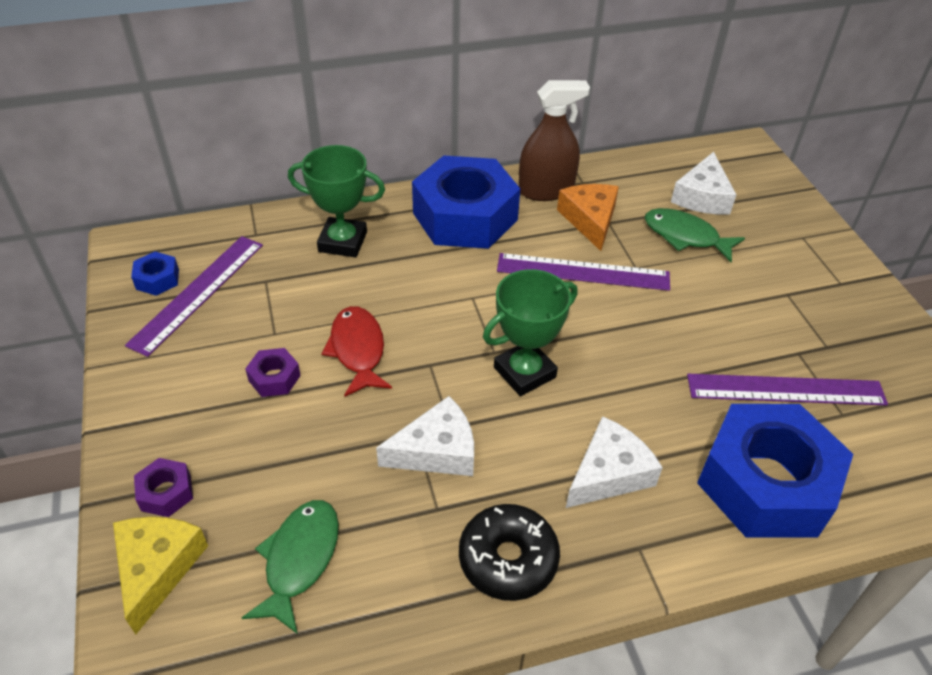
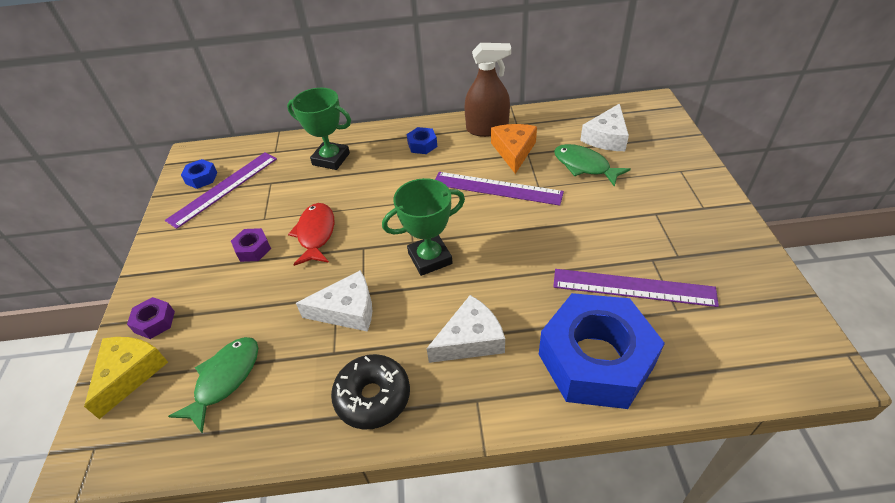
camera: 15 degrees right, 0 degrees up
blue nut [412,156,520,249] -> blue nut [407,127,437,154], size x0.40

